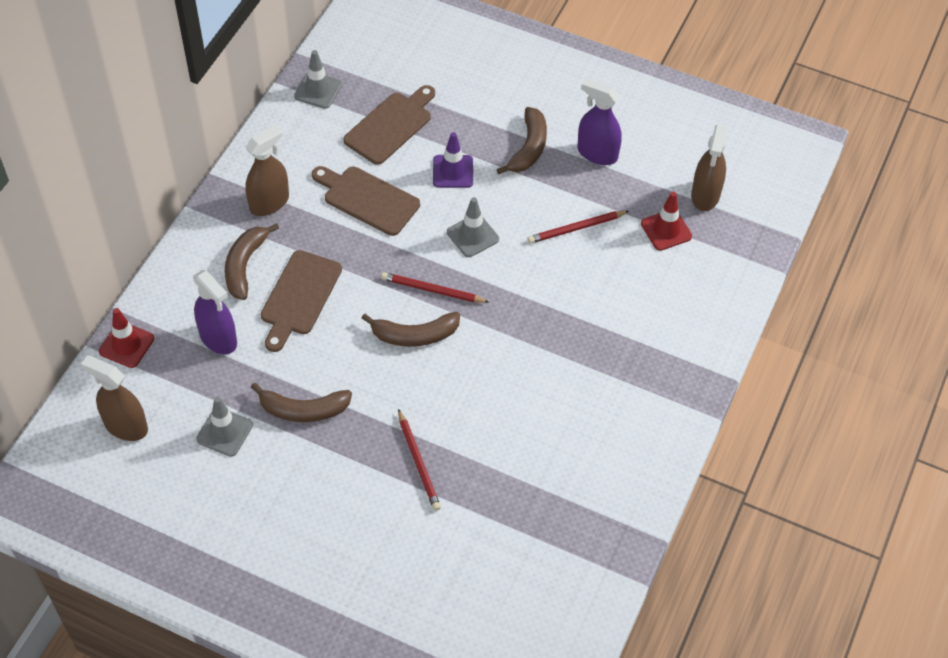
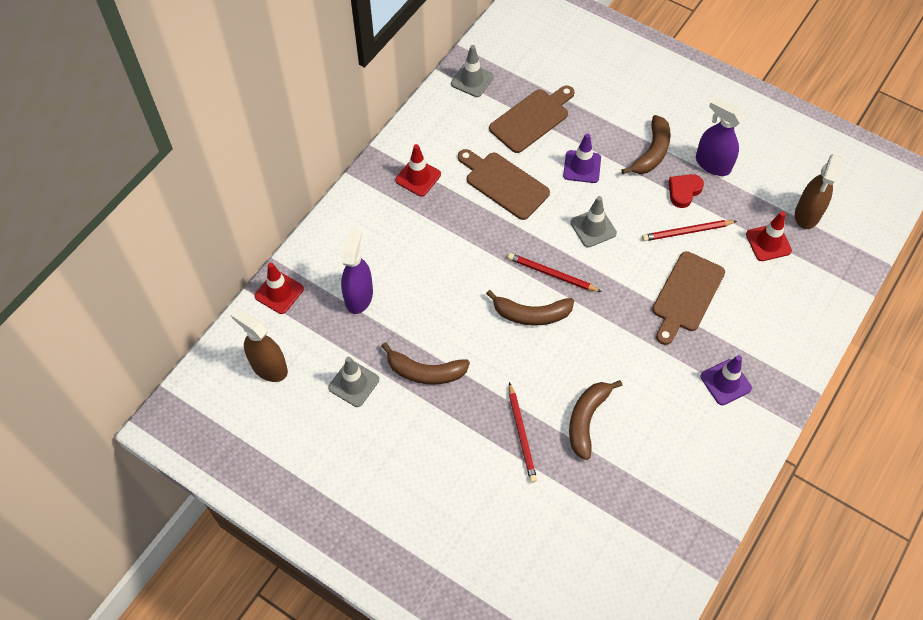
camera: 10 degrees right, 5 degrees up
purple spray bottle [193,270,237,354] -> purple spray bottle turned 135 degrees counterclockwise [341,229,373,314]
brown banana [225,223,279,300] -> brown banana moved to [569,380,623,460]
brown spray bottle [245,124,289,216] -> red traffic cone [395,144,441,197]
brown cutting board [261,250,342,352] -> brown cutting board moved to [652,251,725,345]
none -> red heart [669,174,704,208]
none -> purple traffic cone [701,355,752,405]

